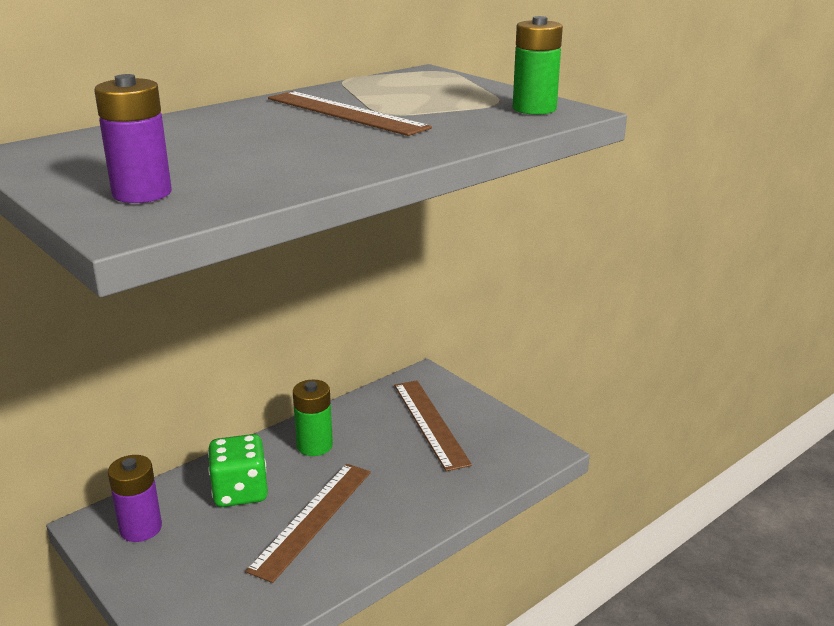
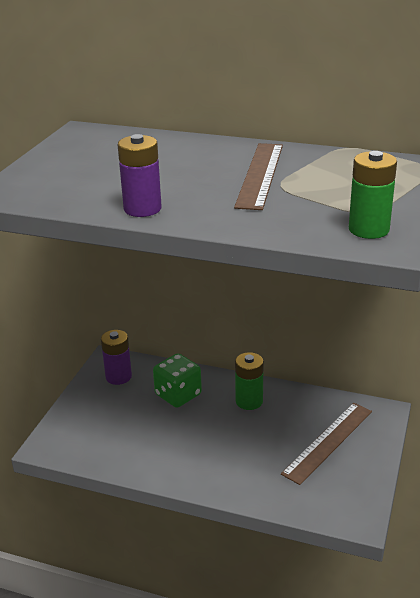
camera: 60 degrees right, 5 degrees up
purple battery [94,74,172,203] -> purple battery moved to [118,134,162,217]
brown ruler [246,464,371,583] -> none

